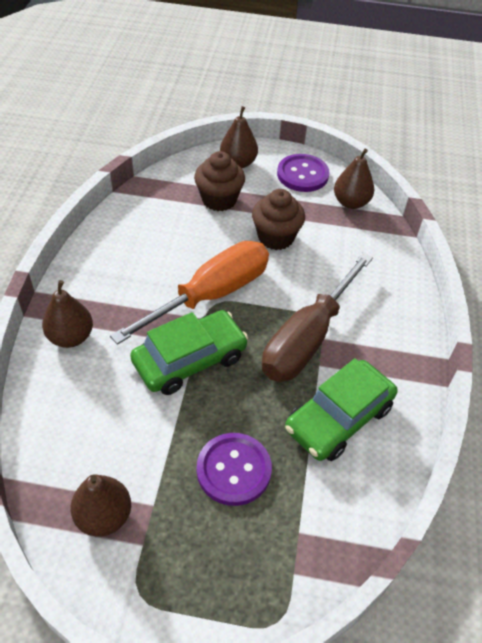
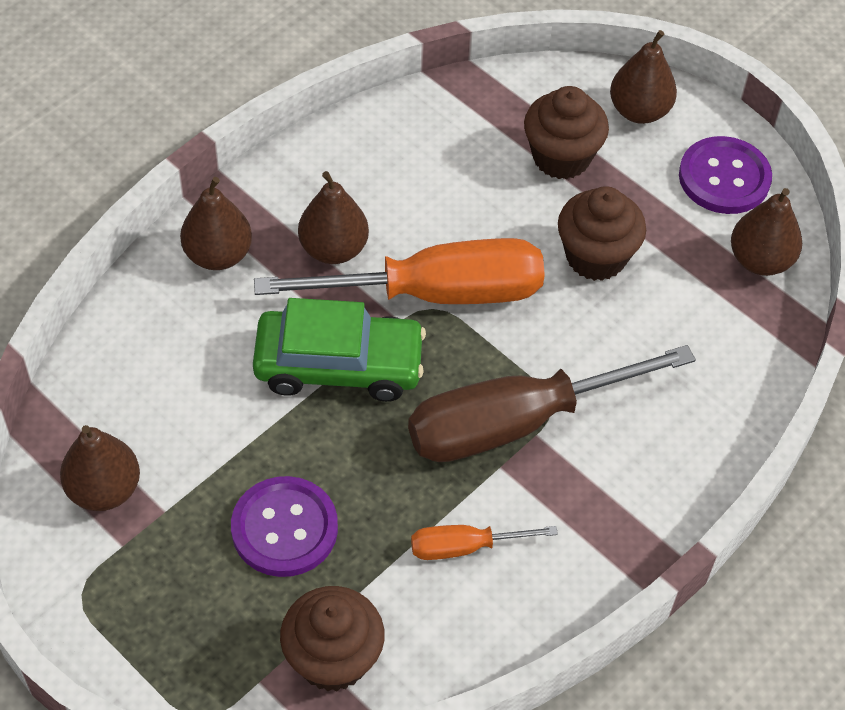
camera: 35 degrees right, 5 degrees up
green car [285,358,398,461] -> orange screwdriver [411,525,558,560]
none -> brown cupcake [280,586,385,691]
none -> brown pear [298,171,369,264]

